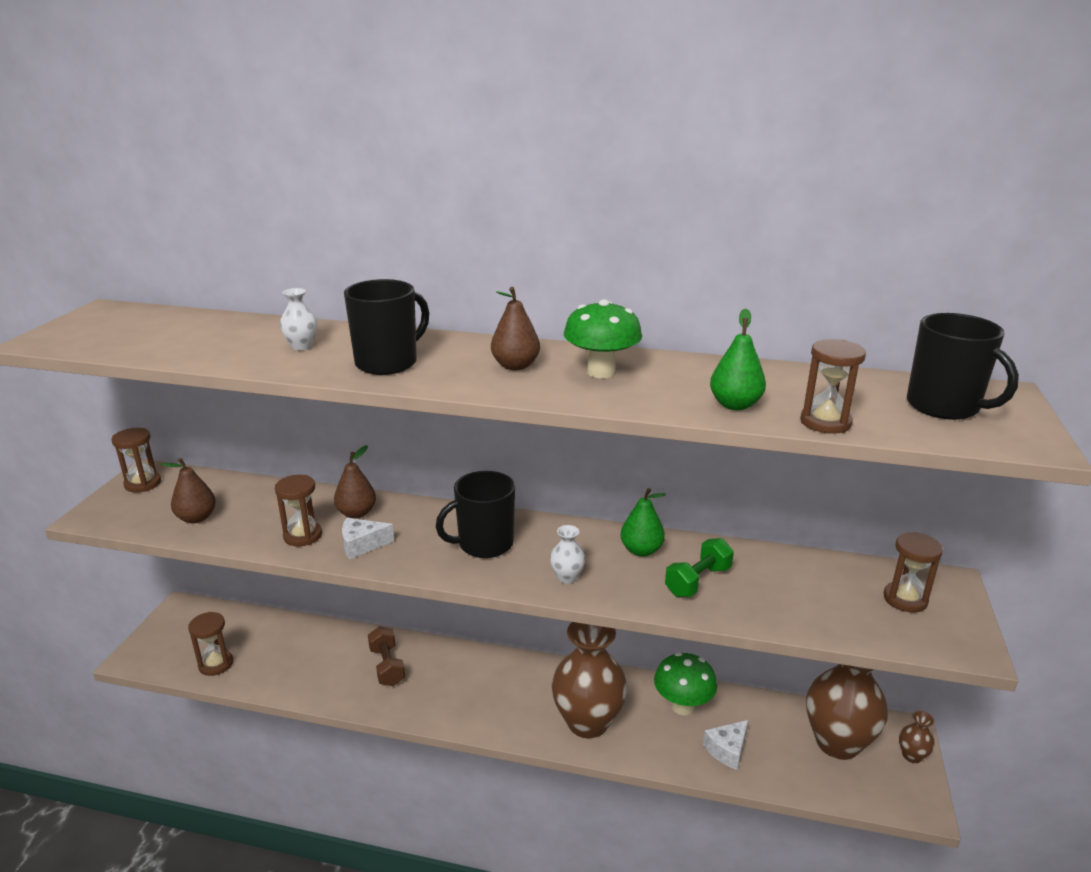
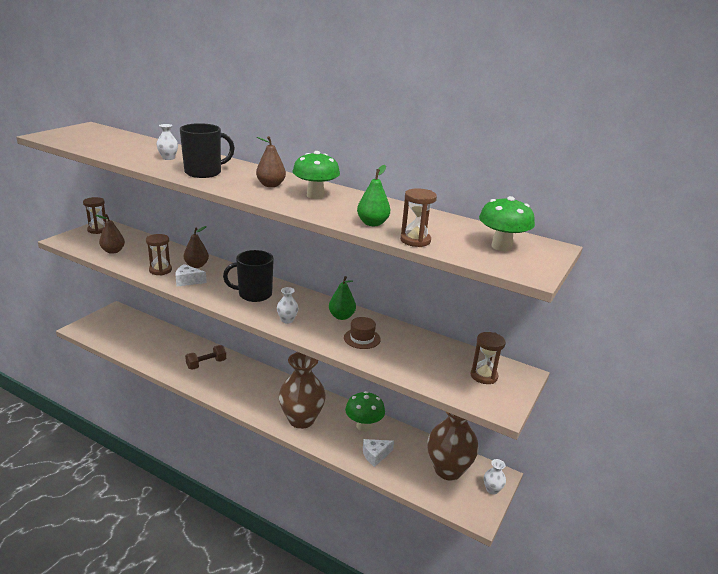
camera: 15 degrees right, 0 degrees up
brown hourglass [188,612,233,676] -> none
brown dumbbell [368,626,405,686] -> brown dumbbell turned 60 degrees clockwise [185,345,226,370]
green dumbbell [665,538,734,597] -> brown hat [344,317,381,349]
brown vase [899,711,935,763] -> white vase [484,459,506,495]
black mug [907,313,1019,420] -> green mushroom [479,196,535,251]

